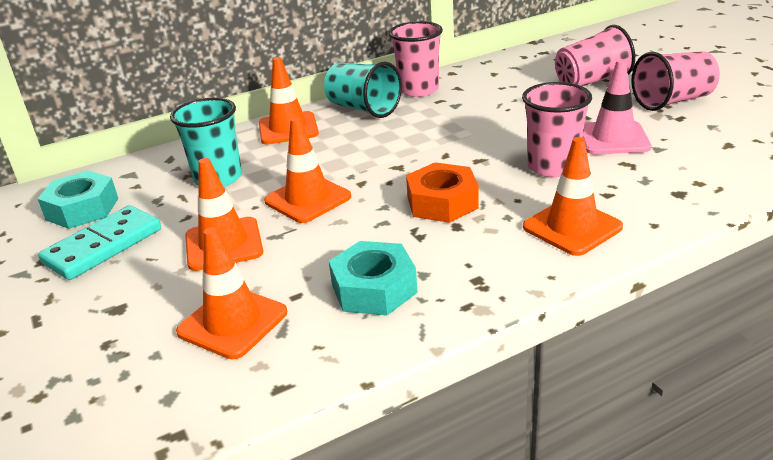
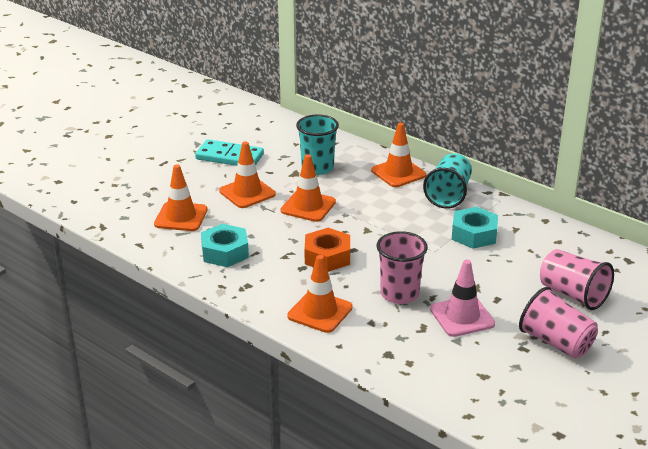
camera: 65 degrees right, 0 degrees up
turquoise nut [38,171,118,229] -> turquoise nut moved to [452,207,498,249]
pink cup [389,21,443,97] -> none

